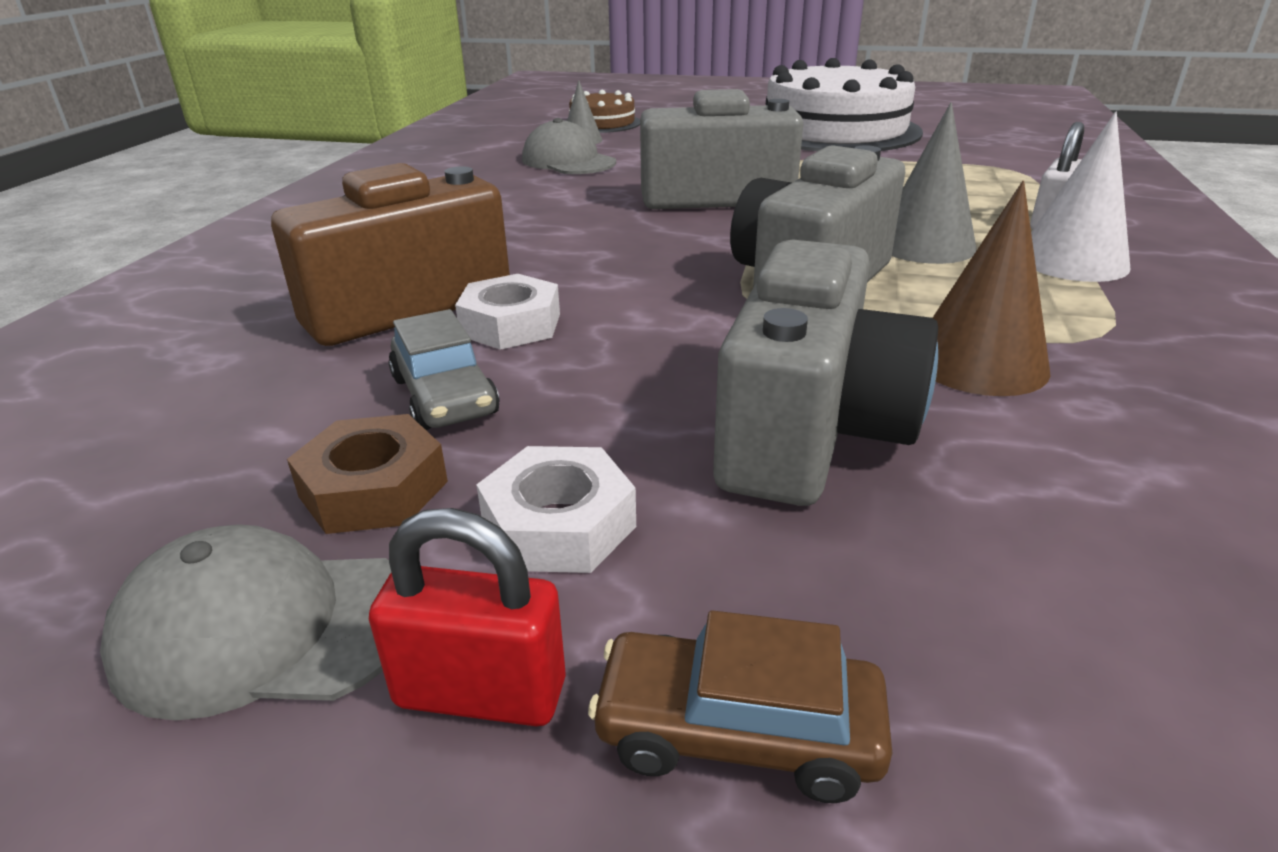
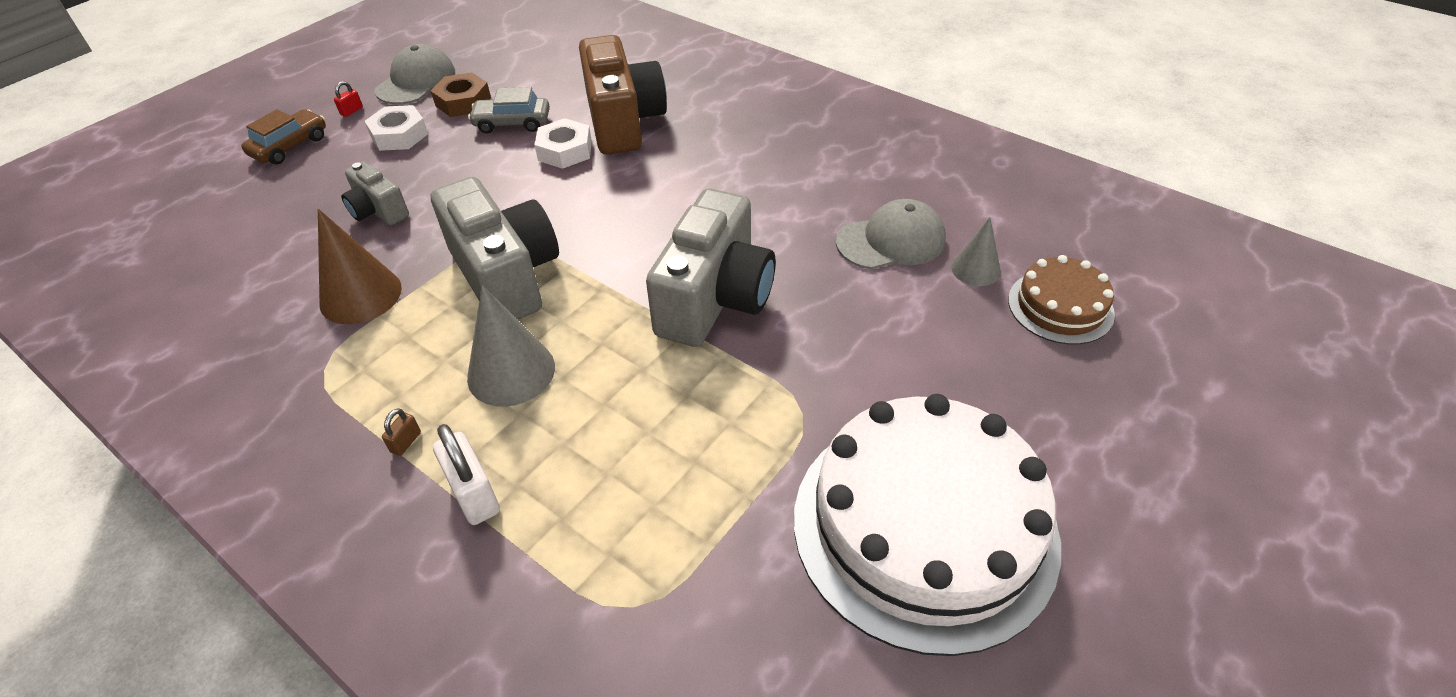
camera: 115 degrees right, 15 degrees up
red padlock [369,508,566,726] -> red padlock [334,81,363,117], size x0.49
grey camera [713,240,938,506] -> grey camera [341,162,409,225], size x0.52
white cone [1031,112,1131,282] -> brown padlock [382,408,421,456]

